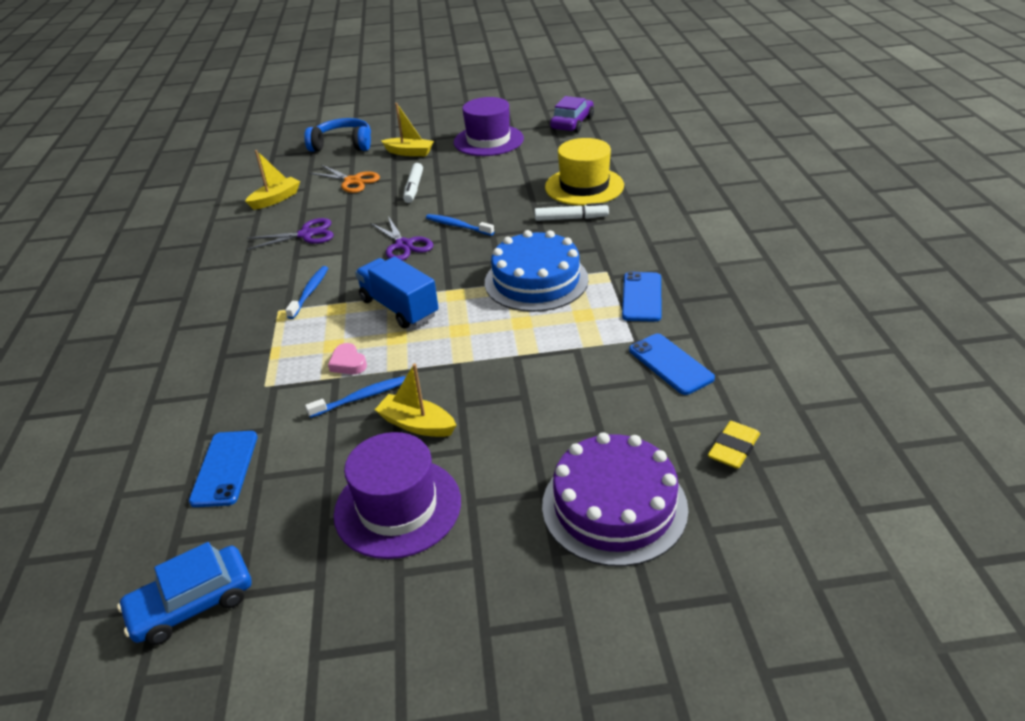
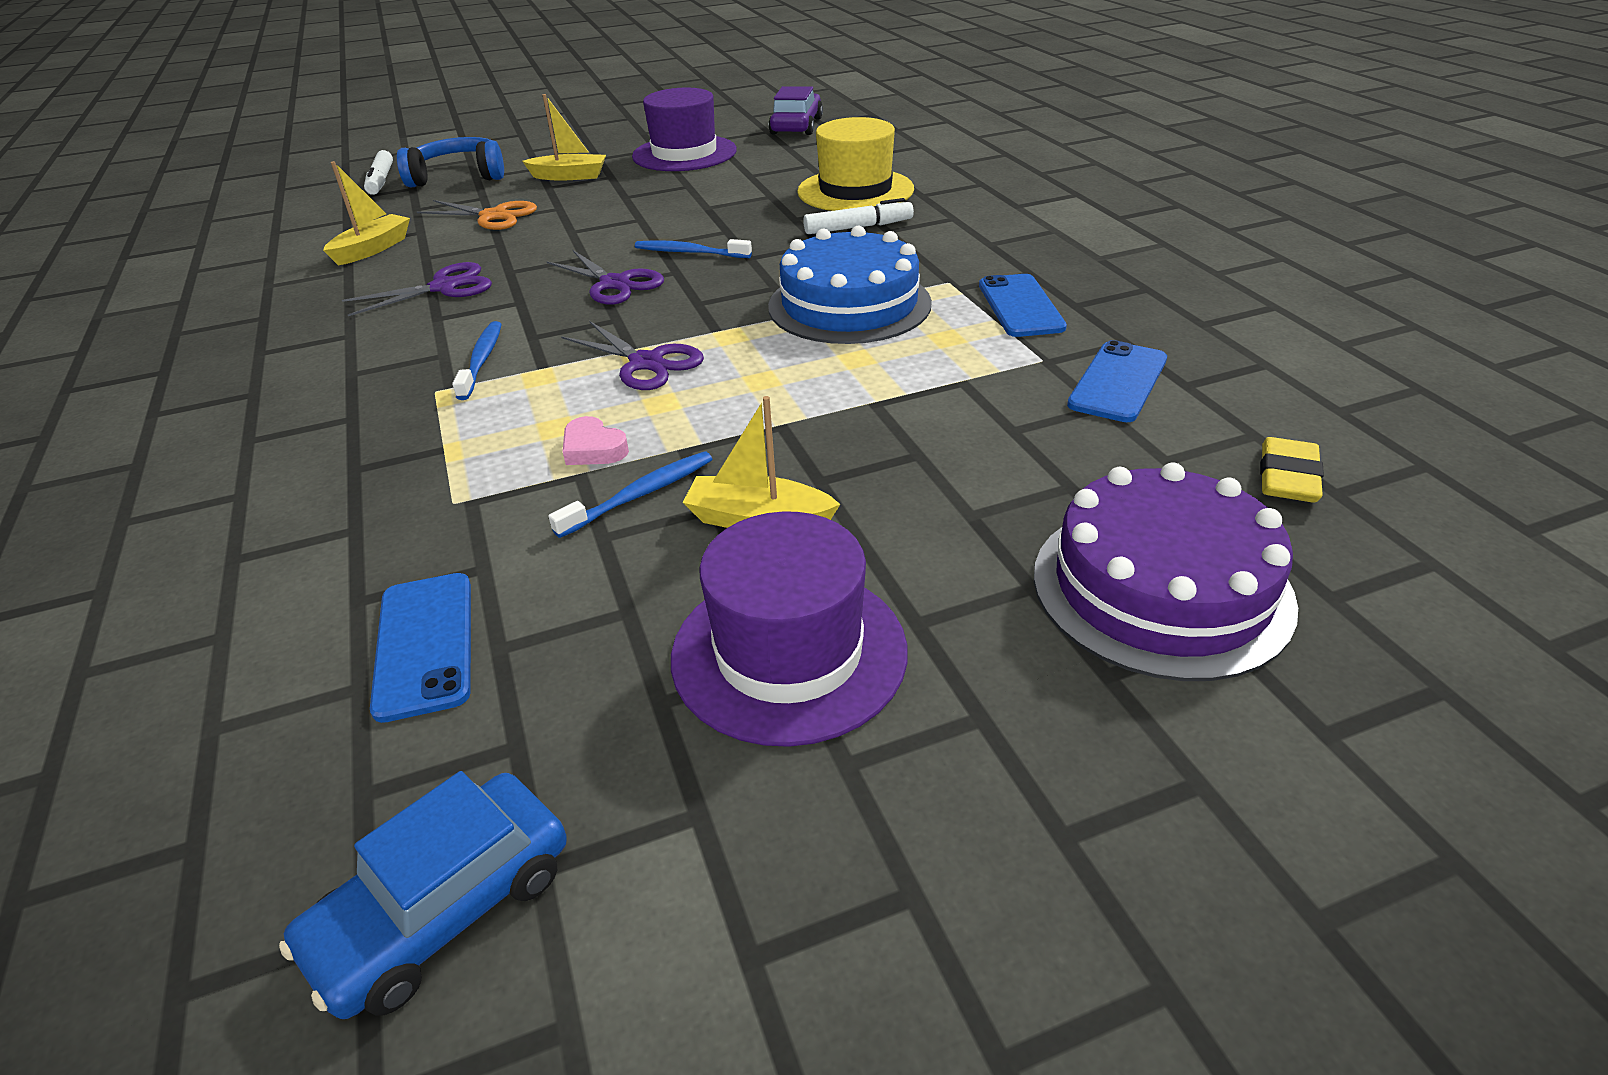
camera: 15 degrees left, 0 degrees up
blue truck [355,257,439,329] -> purple scissors [561,321,704,390]
white marker [403,163,423,203] -> white marker moved to [364,150,393,195]
blue phone [629,334,715,395] -> blue phone turned 75 degrees clockwise [1067,340,1167,422]

